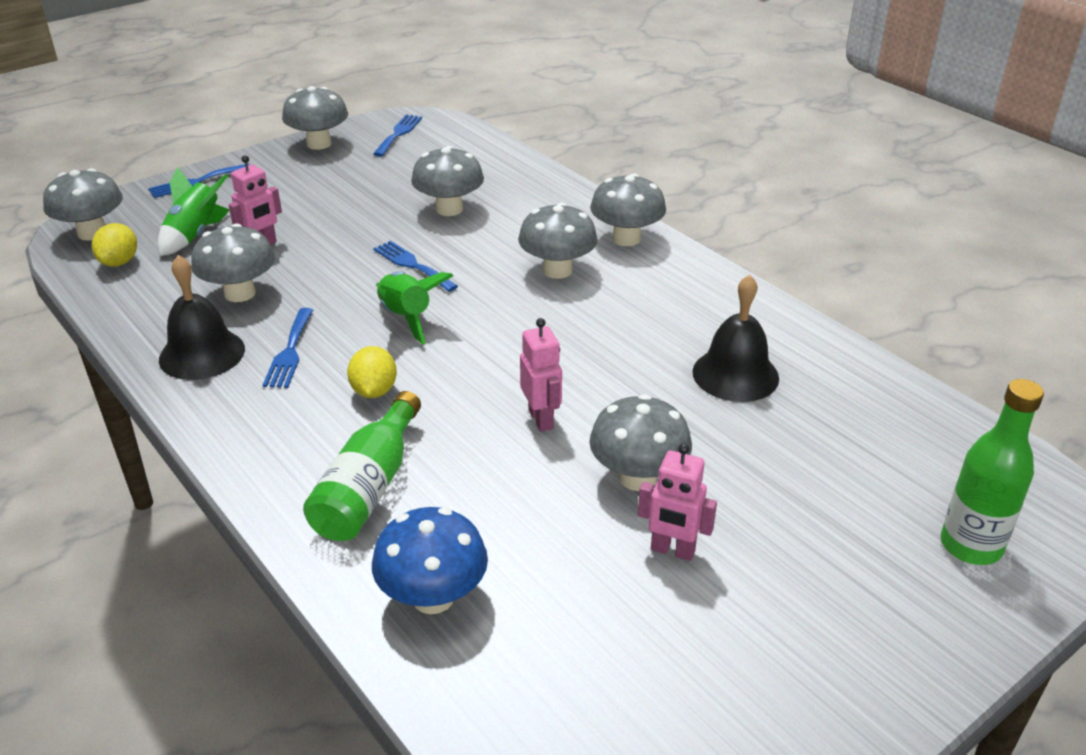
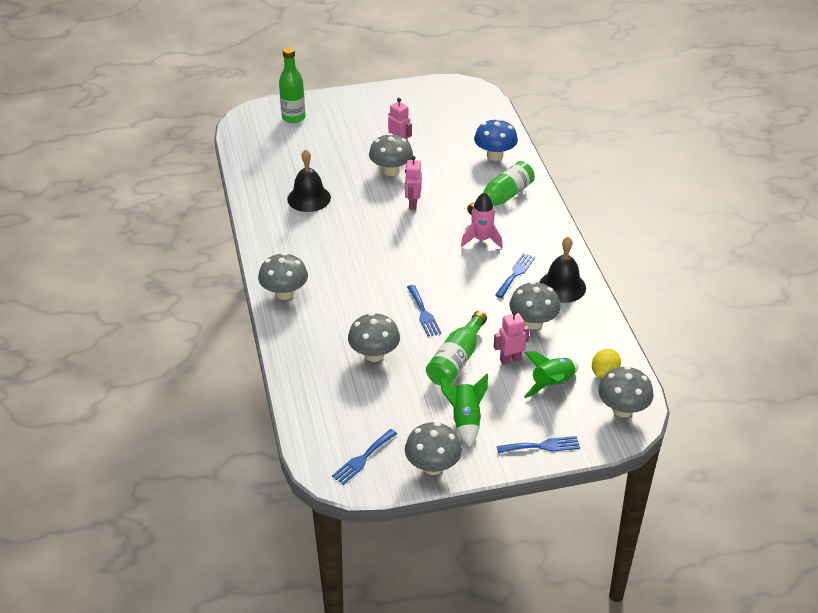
camera: 155 degrees left, 5 degrees up
yellow lemon [347,346,397,398] -> pink rocket [461,192,503,249]
green rocket [376,271,453,344] -> green rocket moved to [439,374,488,447]
grey mushroom [518,202,598,279] -> none
none -> green bottle [426,311,487,386]

